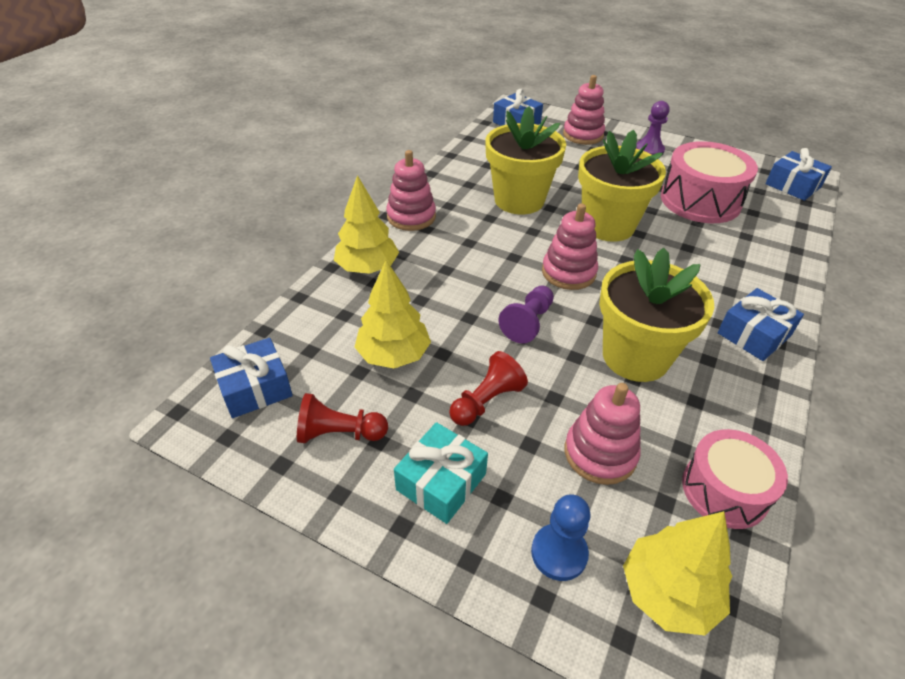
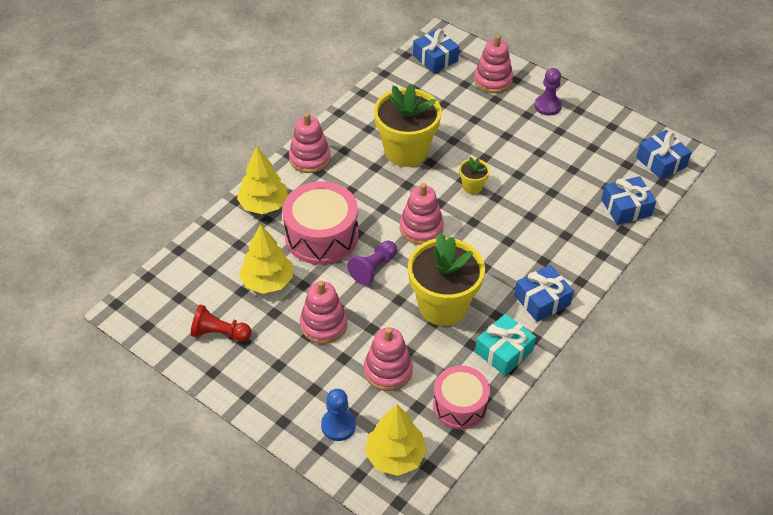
camera: 10 degrees right, 5 degrees up
blue gift [210,338,293,418] -> blue gift moved to [601,176,656,225]
turquoise gift [394,422,488,524] -> turquoise gift moved to [475,314,536,376]
red pawn [449,351,528,426] -> pink stacking toy [300,281,348,344]
yellow flower pot [578,130,666,242] -> yellow flower pot [459,157,490,194], size x0.44
pink drum [661,141,758,223] -> pink drum moved to [282,181,358,265]

